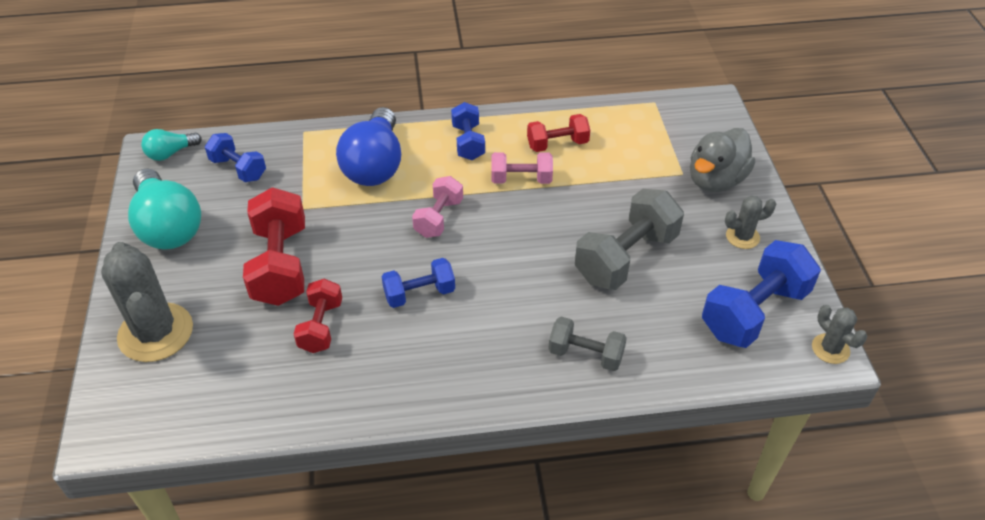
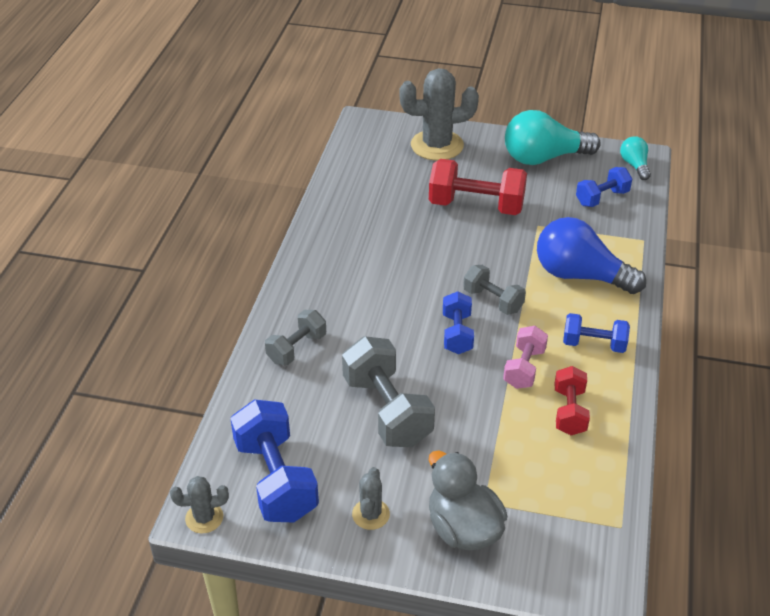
camera: 110 degrees right, 5 degrees down
red dumbbell [294,279,342,353] -> none
blue dumbbell [382,258,455,308] -> blue dumbbell moved to [443,291,474,354]
pink dumbbell [412,176,463,238] -> grey dumbbell [463,265,526,315]

